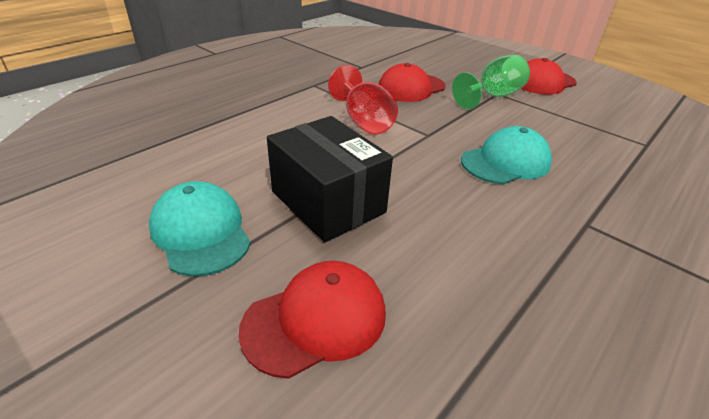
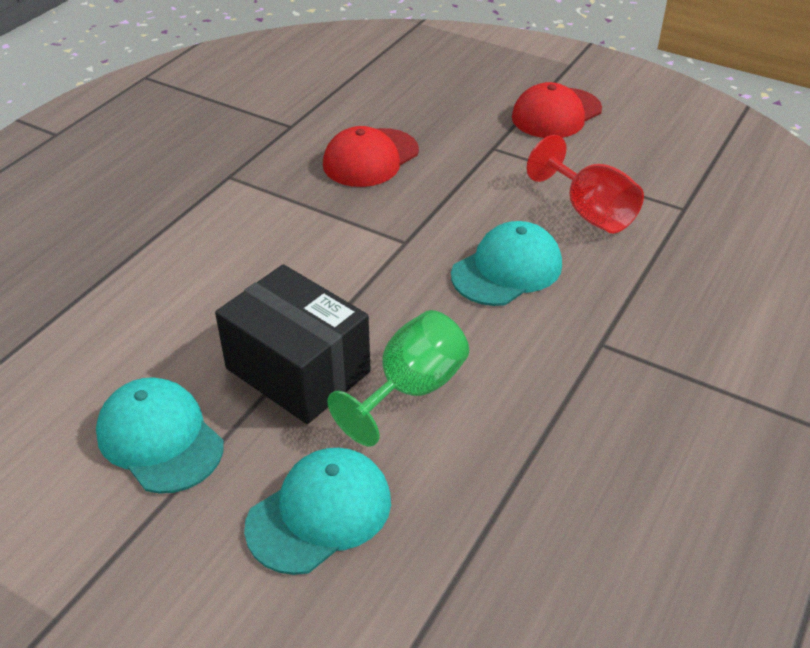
camera: 10 degrees left, 5 degrees up
red cap [238,261,386,379] -> turquoise cap [244,448,391,575]
red goblet [328,65,398,134] -> red goblet moved to [527,135,644,233]
green goblet [452,55,530,109] -> green goblet moved to [327,310,469,447]

